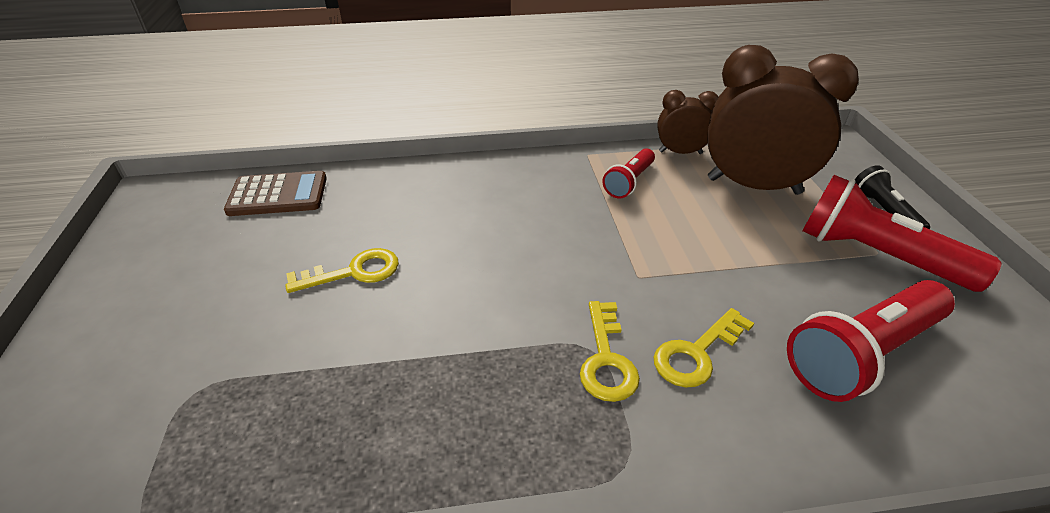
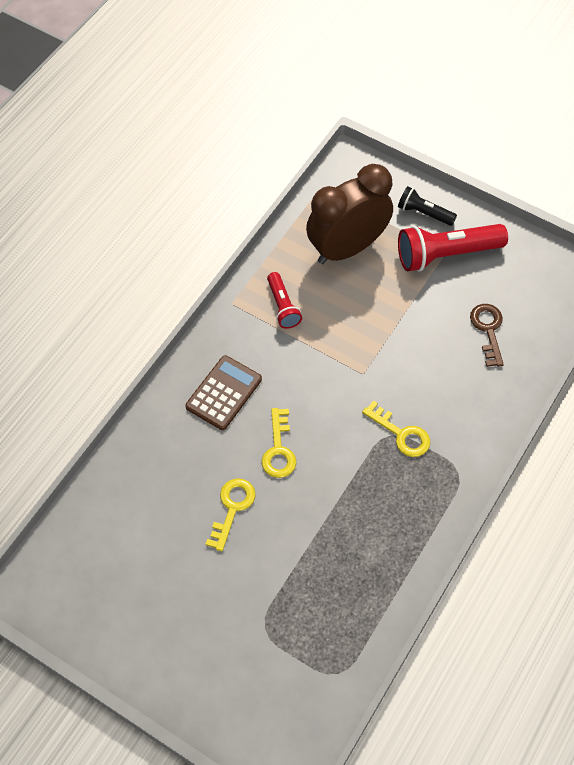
camera: 50 degrees left, 20 degrees up
brown calculator [224,171,327,216] -> brown calculator moved to [185,355,262,430]
yellow key [654,308,754,388] -> yellow key moved to [262,408,296,478]
brown clock [657,90,718,154] -> none
red flashlight [787,280,955,402] -> brown key [470,304,504,367]

